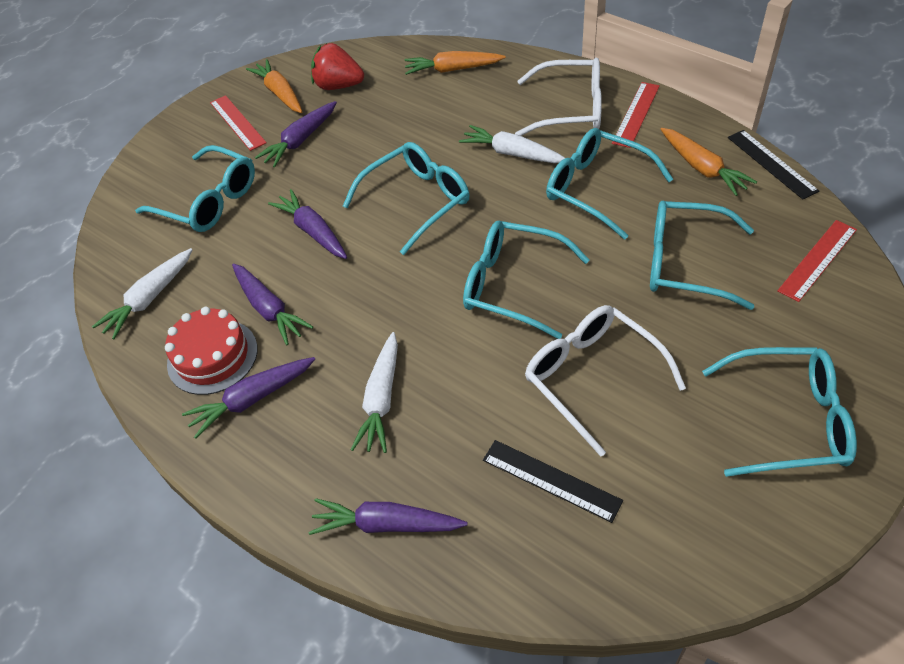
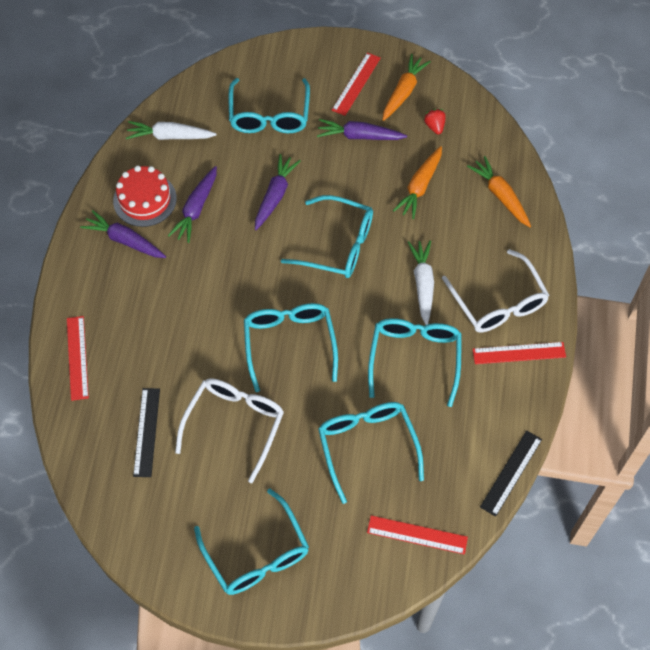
camera: 55 degrees right, 10 degrees up
purple carrot [309,498,468,535] -> red ruler [67,316,89,401]
red strawberry [311,43,364,90] -> red strawberry [424,109,446,134], size x0.55
white carrot [351,332,398,453] -> none
orange carrot [661,128,757,196] -> orange carrot moved to [393,146,442,219]

